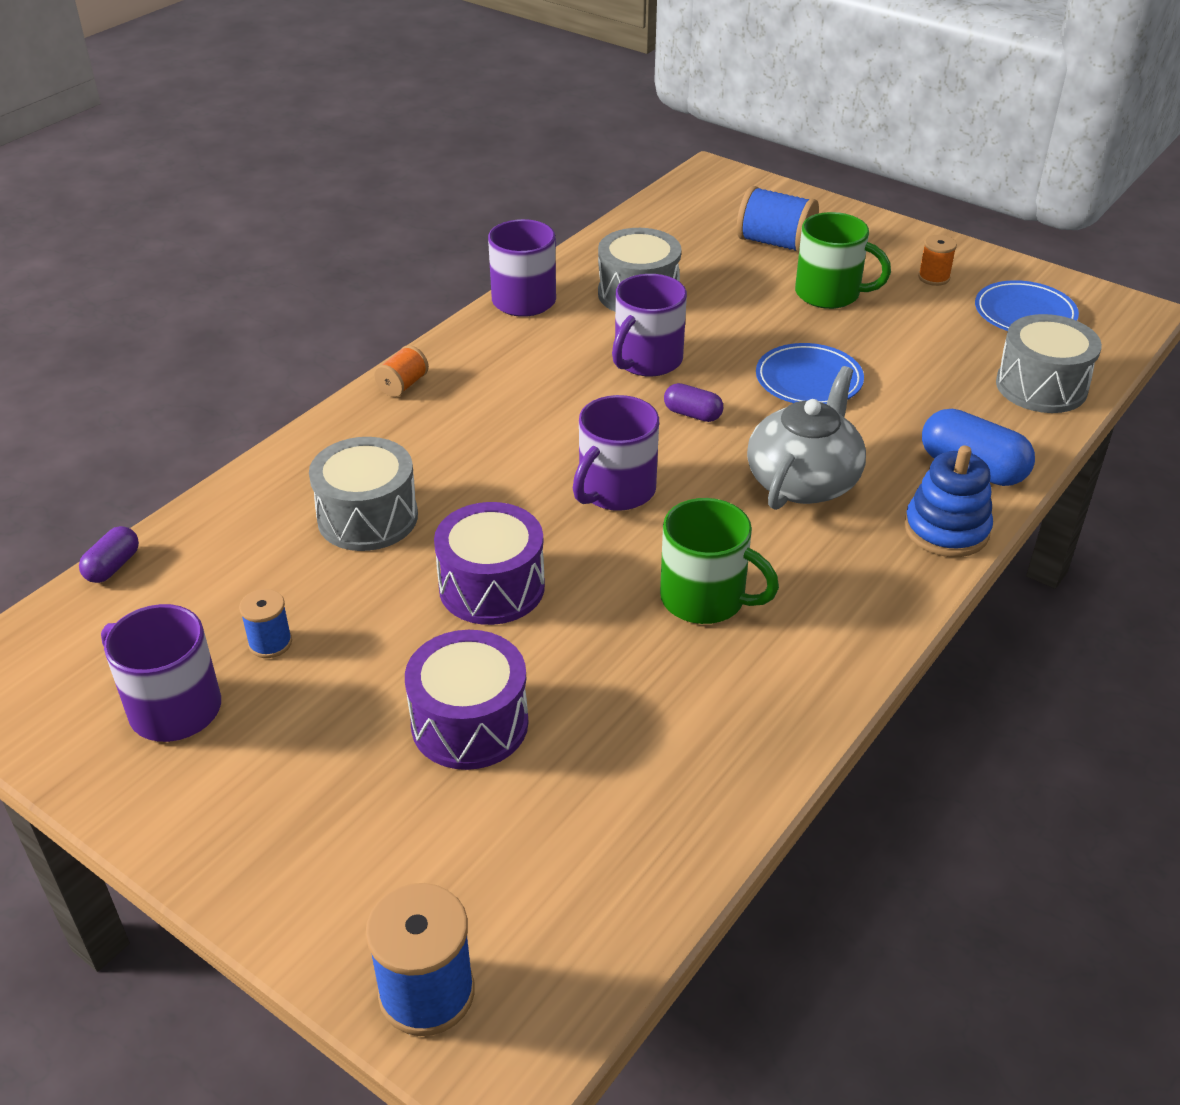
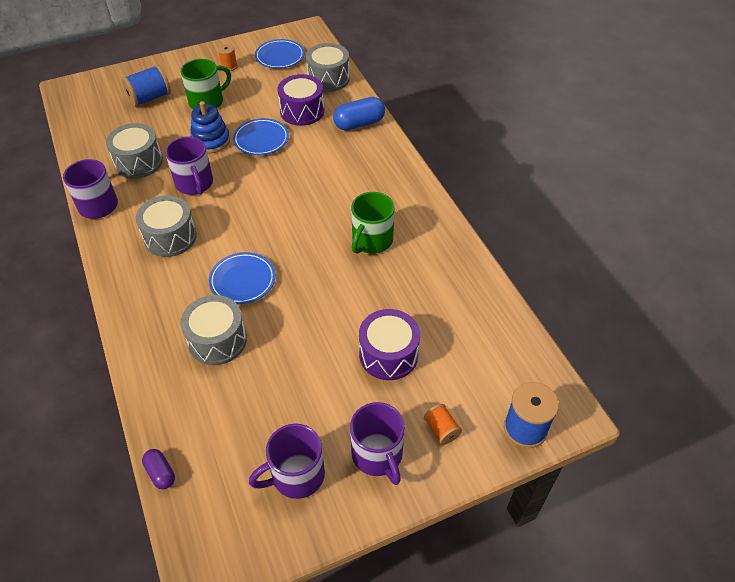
camera: 60 degrees left, 10 degrees up
blue spool [239,589,292,658] -> none
orange spool [374,345,429,397] -> orange spool moved to [424,404,462,445]
purple drum [434,502,545,625] -> purple drum moved to [277,74,324,126]
purple mug [573,395,659,511] -> purple mug moved to [350,402,405,485]
green mug [660,498,779,624] -> green mug turned 150 degrees clockwise [351,192,395,254]
purple capsule [664,383,723,422] -> none
grey teapot [747,366,866,510] -> none
blue stacking toy [904,446,993,557] -> blue stacking toy moved to [190,101,230,154]
none -> grey drum [136,195,197,257]
none -> blue plate [209,252,275,304]

